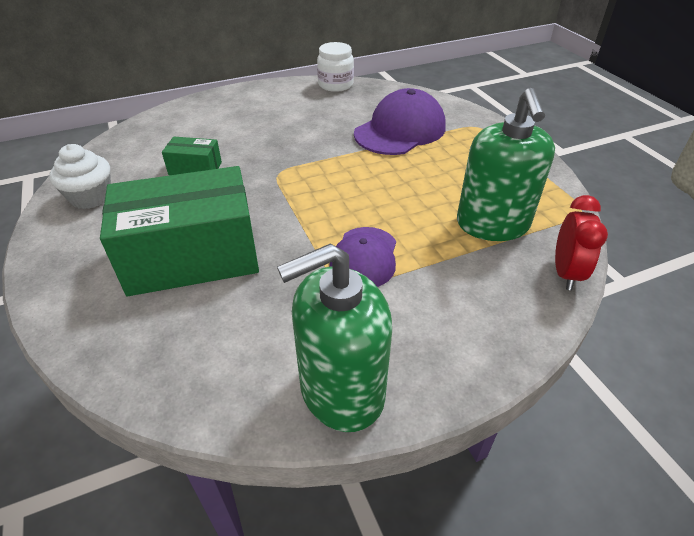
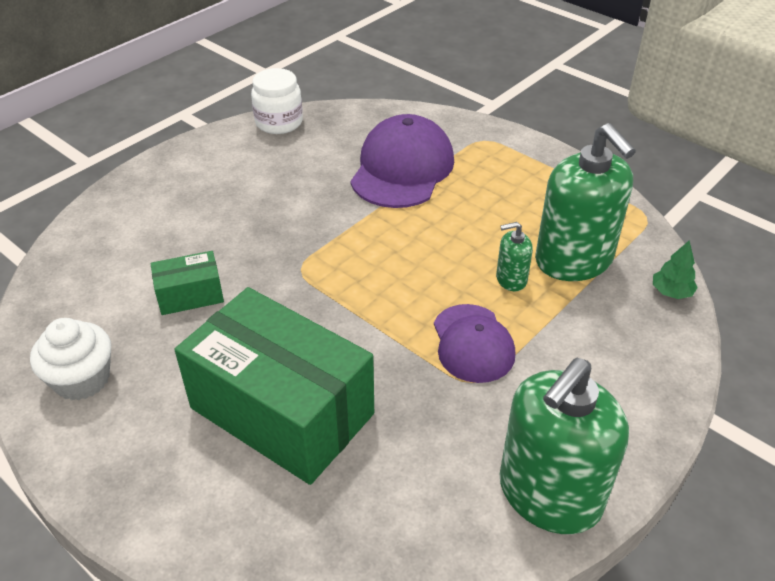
camera: 25 degrees left, 0 degrees up
green box [100,166,259,296] -> green box turned 75 degrees clockwise [174,287,374,485]
red clock [555,195,608,290] -> green tree [653,240,698,299]
none -> green soap dispenser [496,222,533,291]

